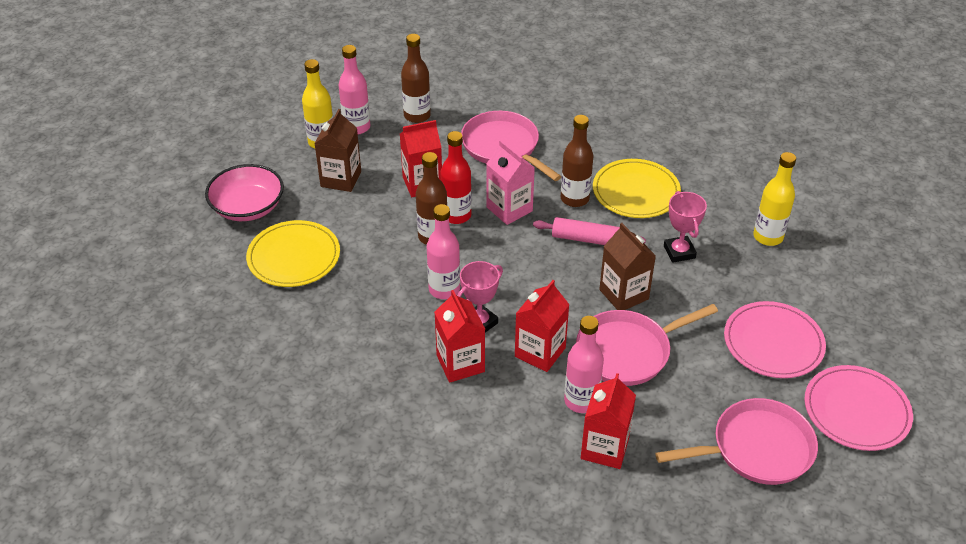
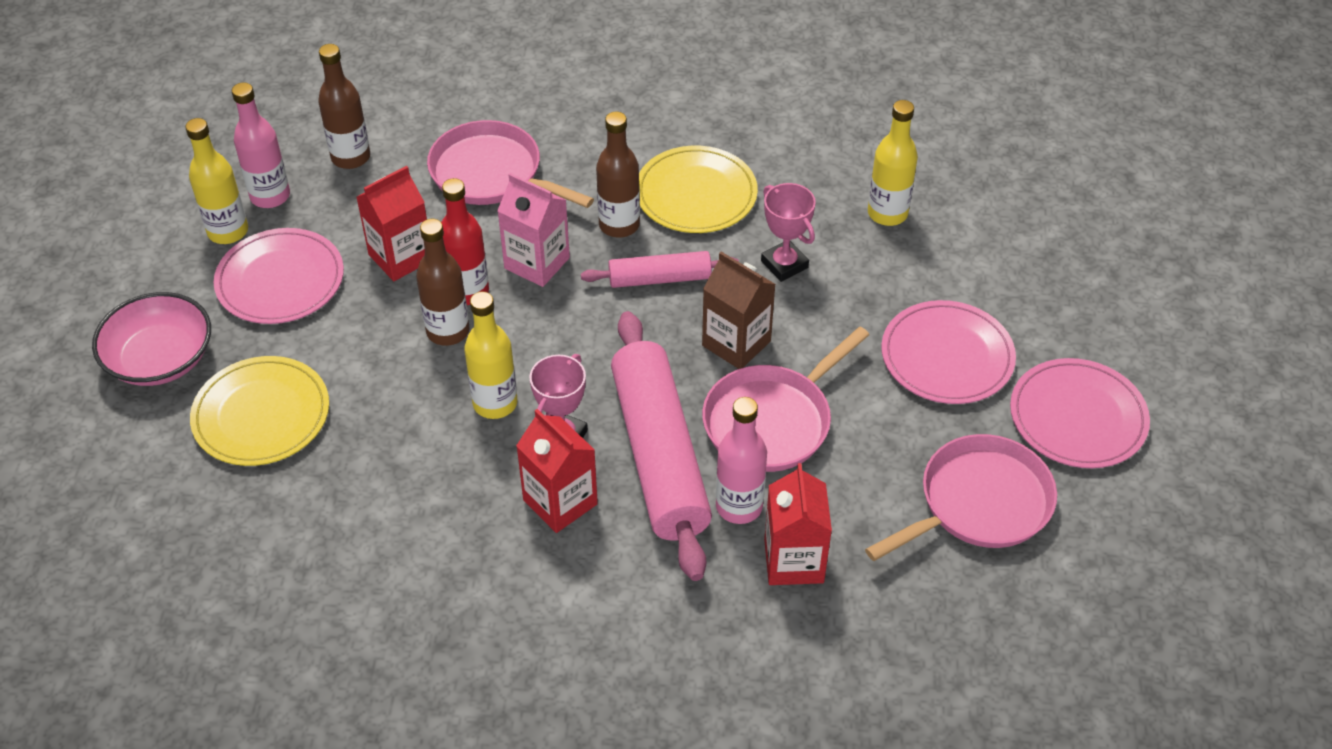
camera: 20 degrees left, 5 degrees up
brown carton [314,109,361,192] -> pink plate [214,228,344,324]
pink bottle [427,204,460,299] -> yellow bottle [464,291,517,419]
red carton [515,280,570,372] -> pink rolling pin [611,311,712,581]

